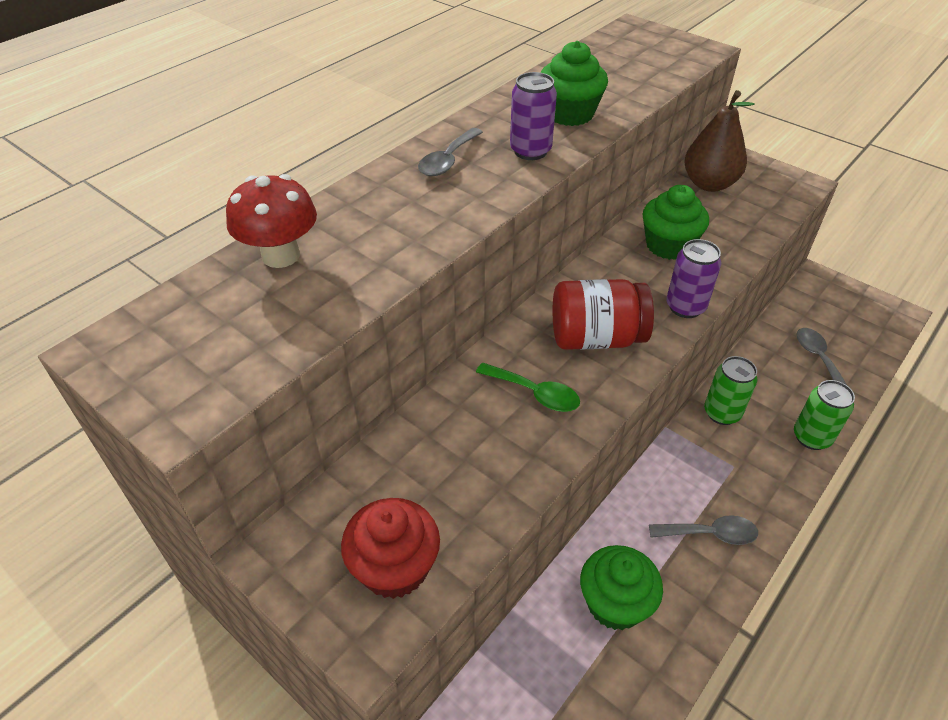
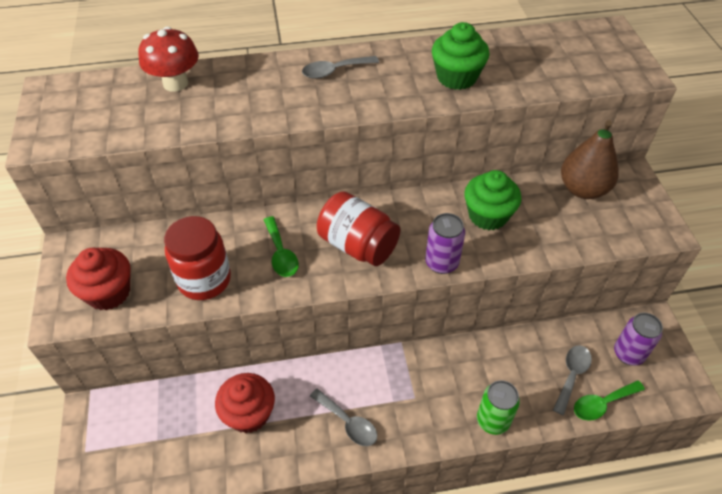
camera: 40 degrees right, 5 degrees up
purple can [510,72,557,160] -> purple can moved to [614,313,663,365]
green cupcake [580,545,663,630] -> red cupcake [215,373,275,433]
green can [704,356,757,425] -> none
none -> red jar [164,216,231,300]
none -> green spoon [574,380,645,421]

